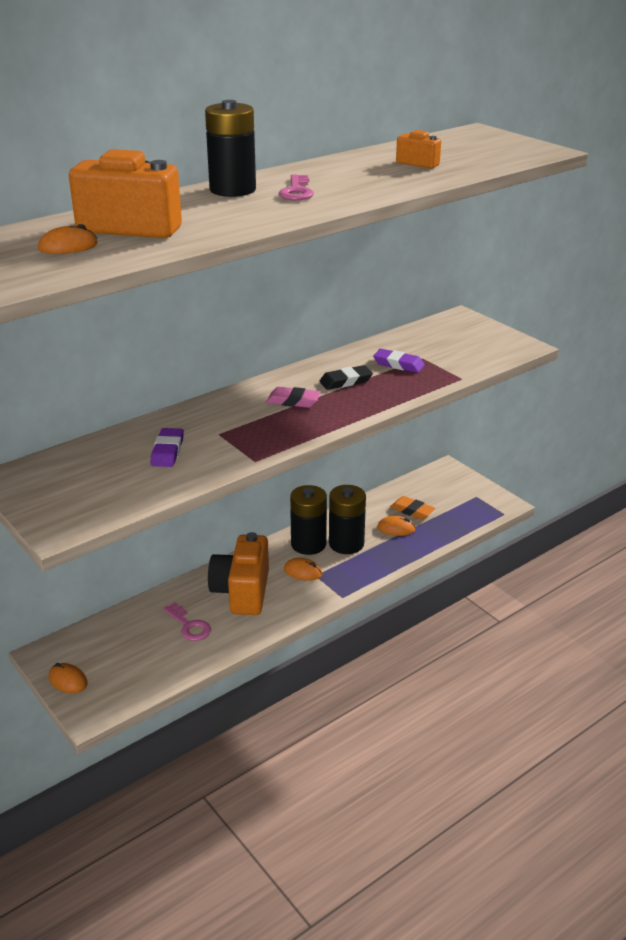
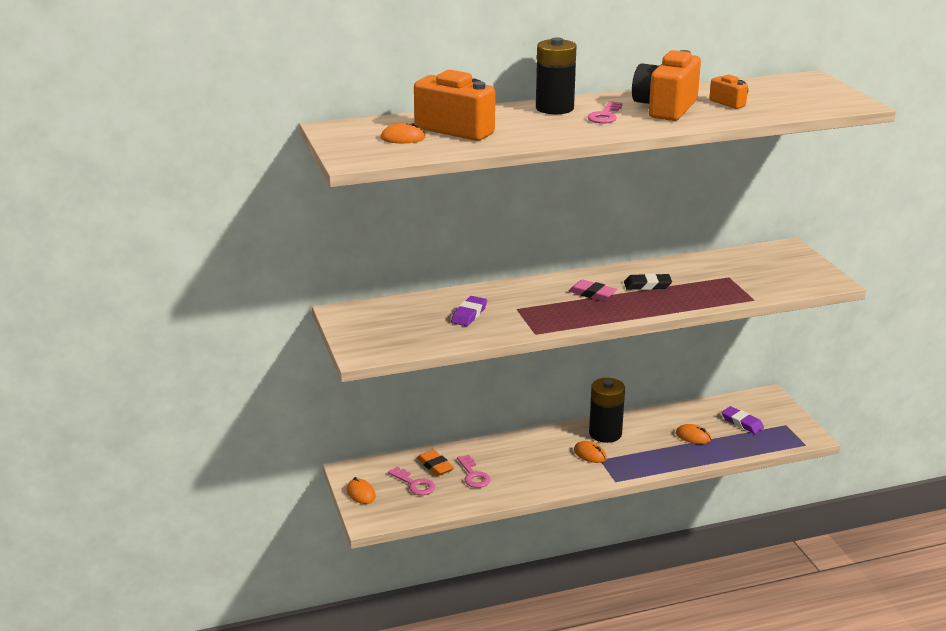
camera: 20 degrees right, 5 degrees down
orange camera [208,532,269,615] -> orange camera moved to [632,50,701,121]
black battery [329,485,366,554] -> none
purple eraser [373,349,425,373] -> purple eraser moved to [721,406,764,434]
orange eraser [390,496,435,520] -> orange eraser moved to [417,450,454,476]
none -> pink key [388,467,435,495]

